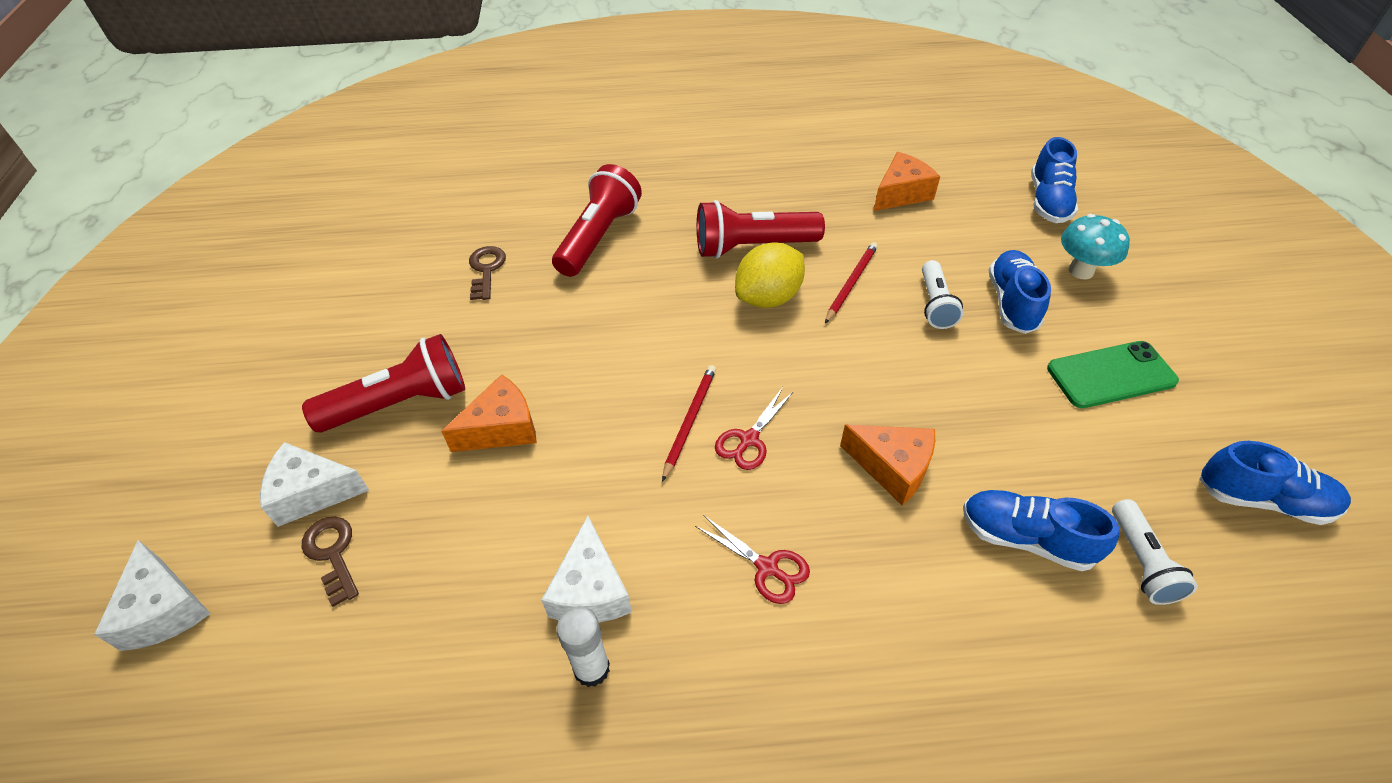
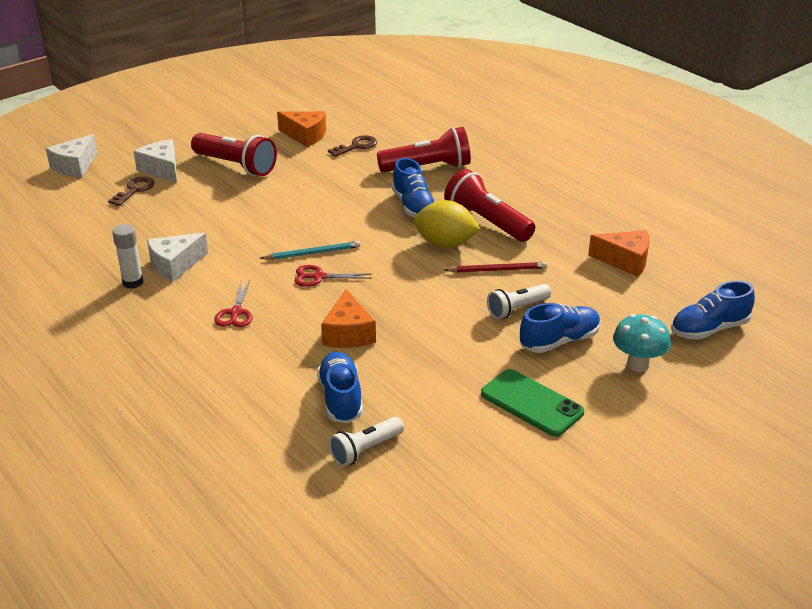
camera: 55 degrees right, 15 degrees down
orange cheese [441,374,537,452] -> orange cheese moved to [277,111,326,147]
red pencil [662,365,716,482] -> turquoise pencil [260,241,360,260]
blue shoe [1199,441,1351,525] -> blue shoe moved to [392,158,435,217]

